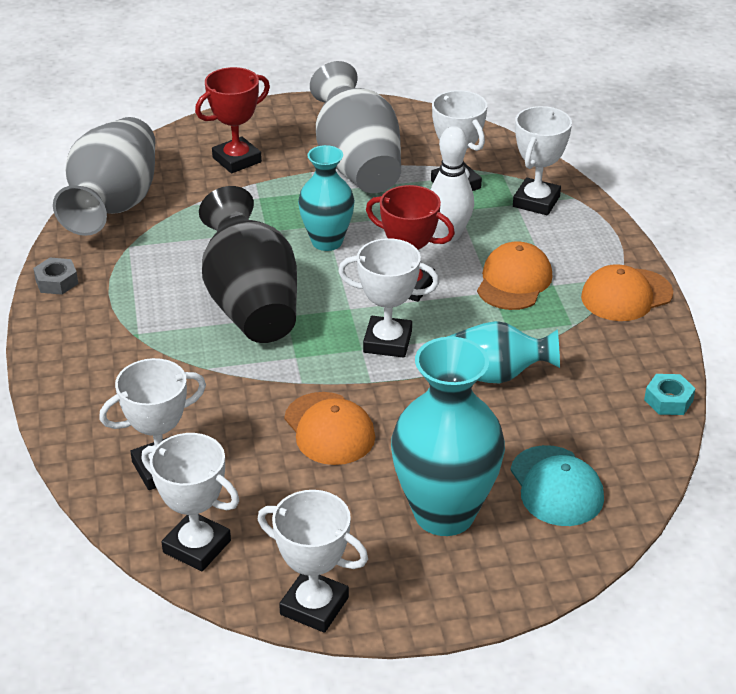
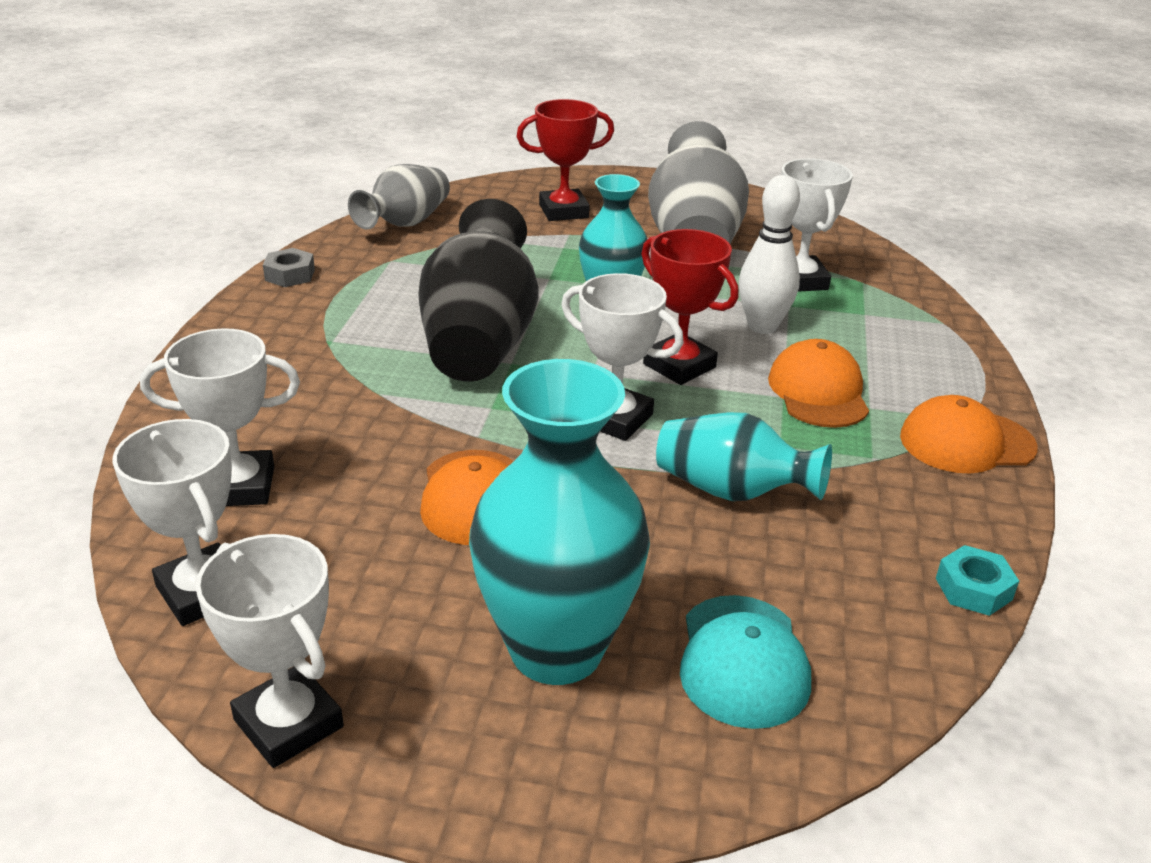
camera: 20 degrees right, 5 degrees down
grey vase [53,117,155,236] -> grey vase [348,164,450,229], size x0.63
orange cap [477,242,553,310] -> orange cap turned 45 degrees counterclockwise [768,339,869,428]
white trophy [513,106,572,215] -> none

